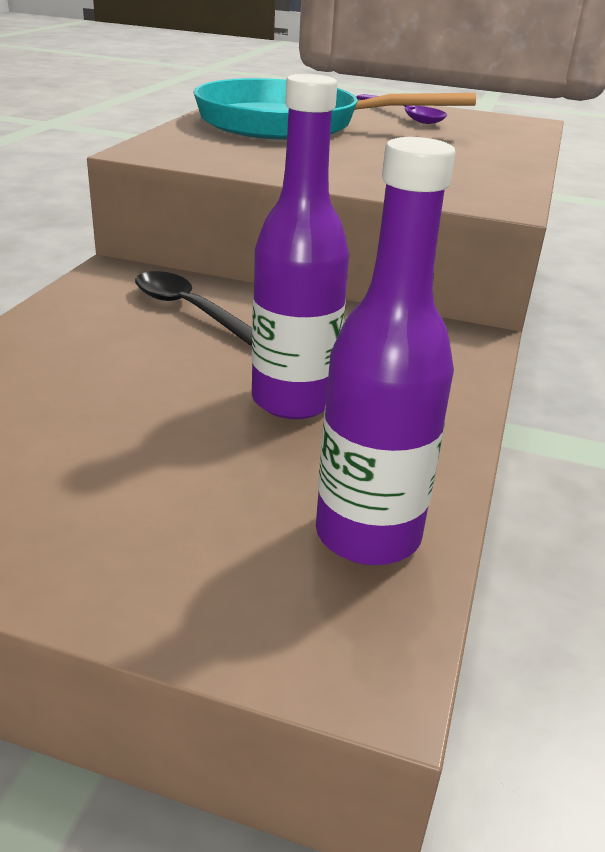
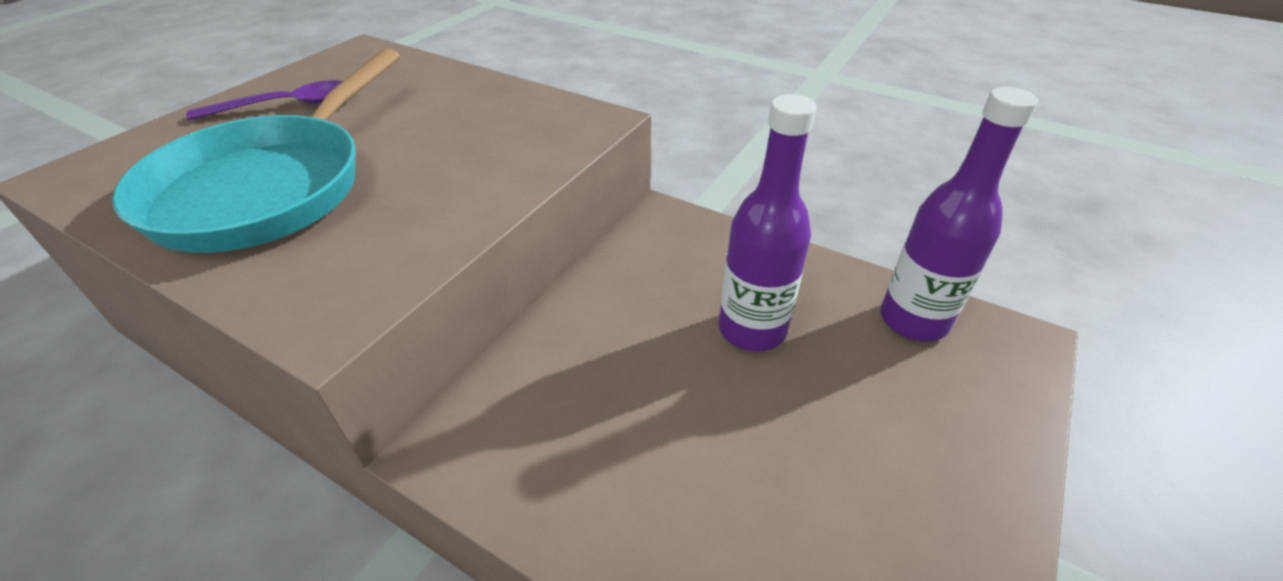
camera: 75 degrees left, 10 degrees up
black spoon [135,271,252,347] -> none

